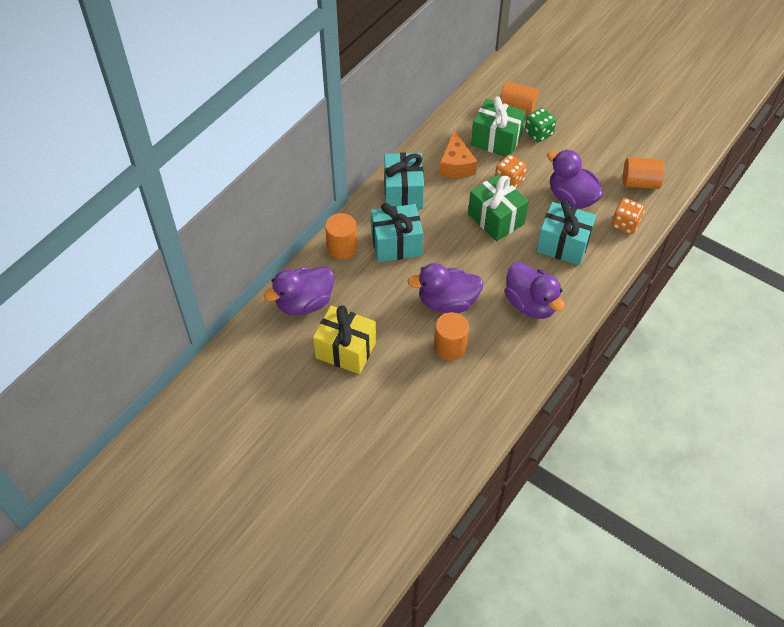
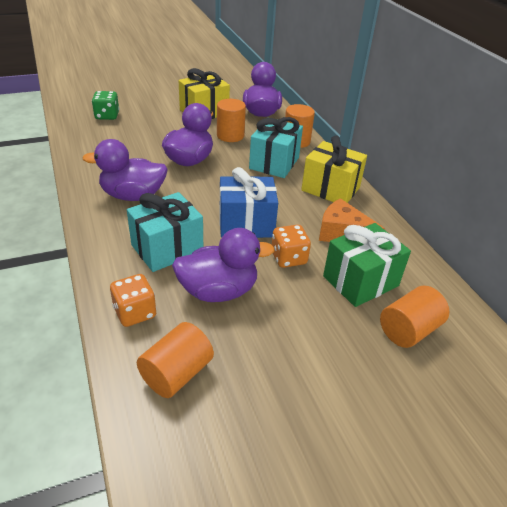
camera: 120 degrees right, 15 degrees down
turquoise gift [384,153,424,209] -> yellow gift [301,136,367,203]
orange cylinder [434,312,469,361] -> orange cylinder moved to [217,99,246,142]
green gift [468,174,529,241] -> blue gift [219,167,278,238]
green dice [525,108,556,142] -> green dice moved to [92,91,119,120]

